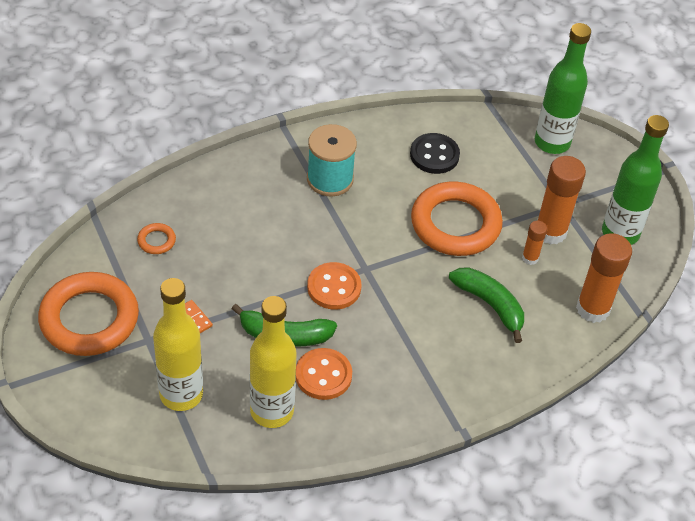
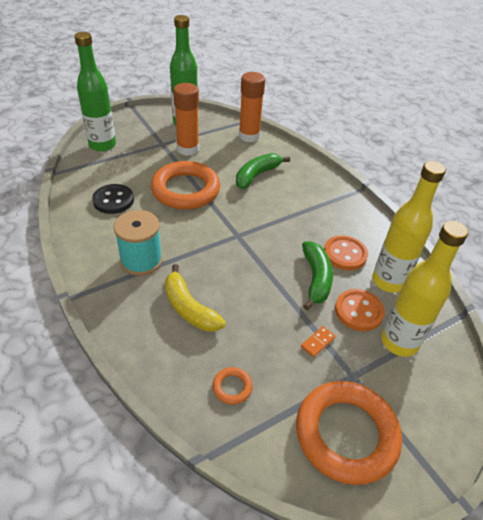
camera: 95 degrees left, 5 degrees down
orange button [307,262,361,310] -> orange button moved to [335,289,385,331]
orange glue stick [522,221,547,265] -> none
none -> yellow banana [165,264,226,331]

